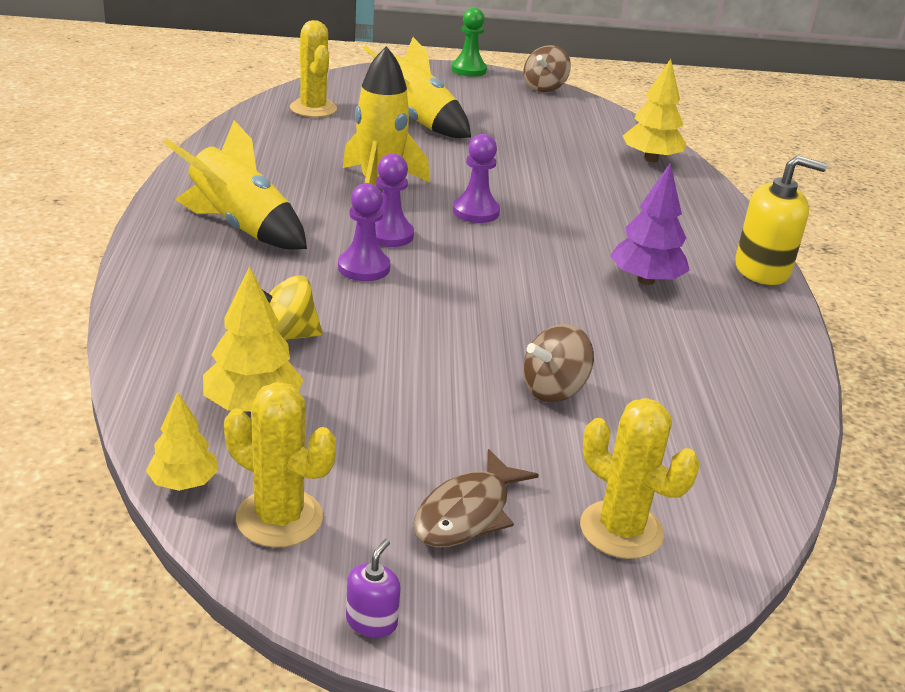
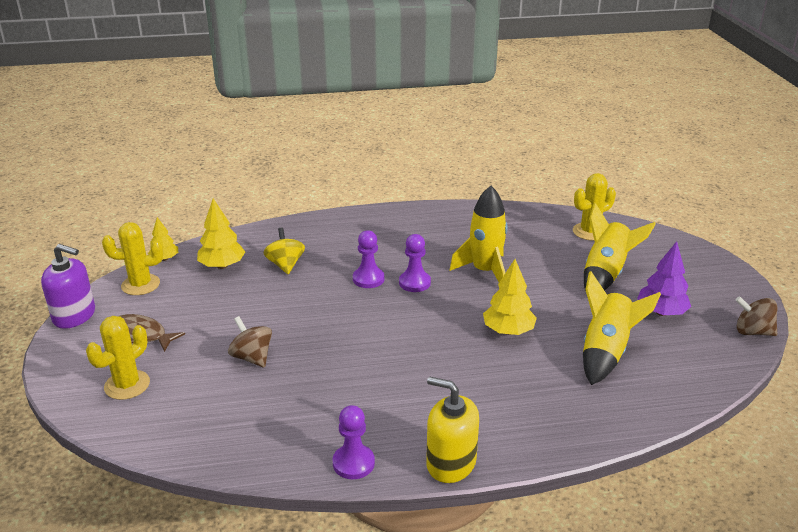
camera: 85 degrees right, 0 degrees up
yellow rocket [164,120,307,250] -> yellow rocket moved to [583,271,661,385]
yellow cactus [224,382,336,547] -> yellow cactus turned 60 degrees clockwise [102,222,163,295]
purple soap dispenser [346,539,401,638] -> purple soap dispenser [41,244,95,329], size x2.12
green pawn [451,7,487,77] -> none
purple pawn [453,134,500,223] -> purple pawn moved to [333,405,375,479]
purple tree [610,163,690,285] -> purple tree moved to [637,241,691,316]
yellow tree [623,59,686,162] -> yellow tree moved to [483,259,537,335]
yellow soap dispenser [735,155,827,285] -> yellow soap dispenser turned 120 degrees clockwise [426,376,479,483]

